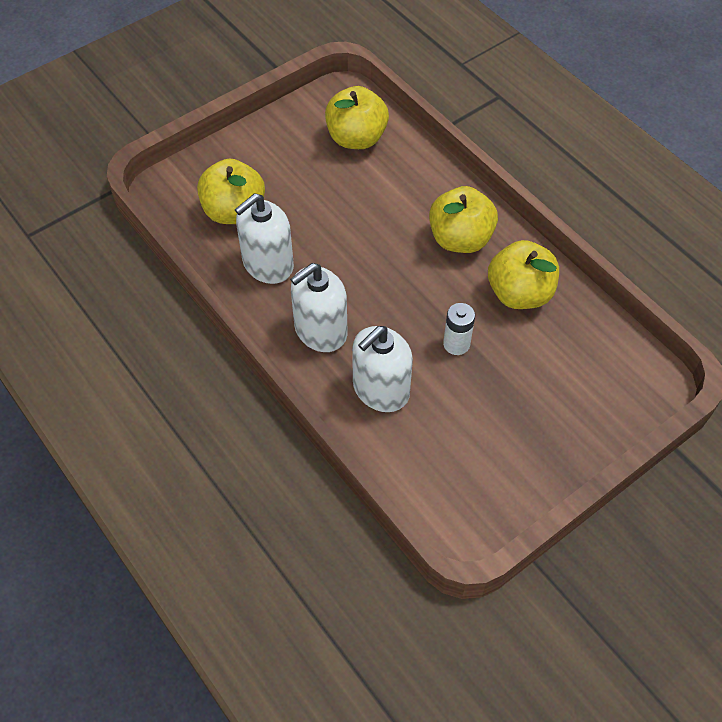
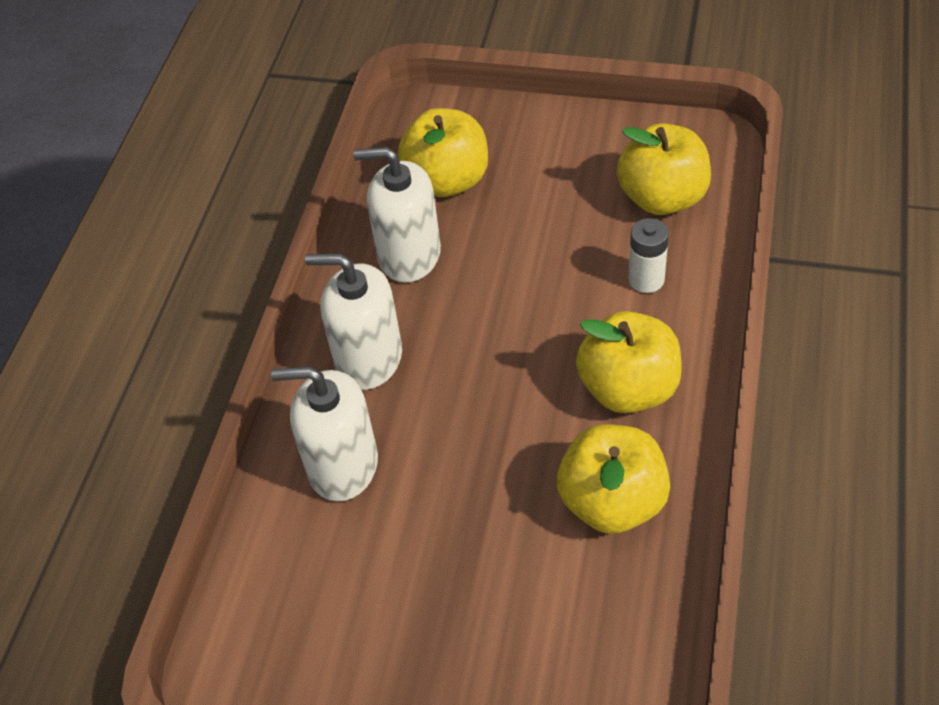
camera: 55 degrees right, 5 degrees down
white battery [443,303,475,355] -> white battery moved to [628,218,669,293]

